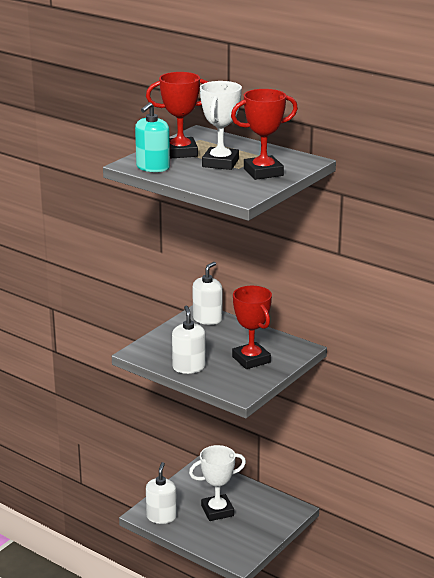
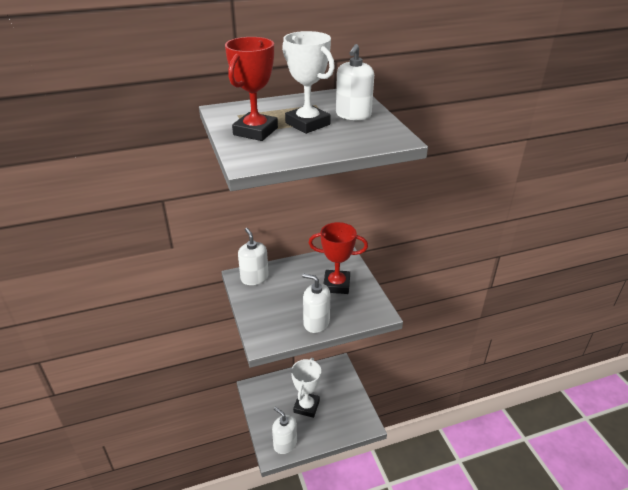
camera: 55 degrees left, 10 degrees up
turquoise soap dispenser [135,102,170,172] -> none
red trophy [231,89,298,180] -> white soap dispenser [336,44,374,120]

